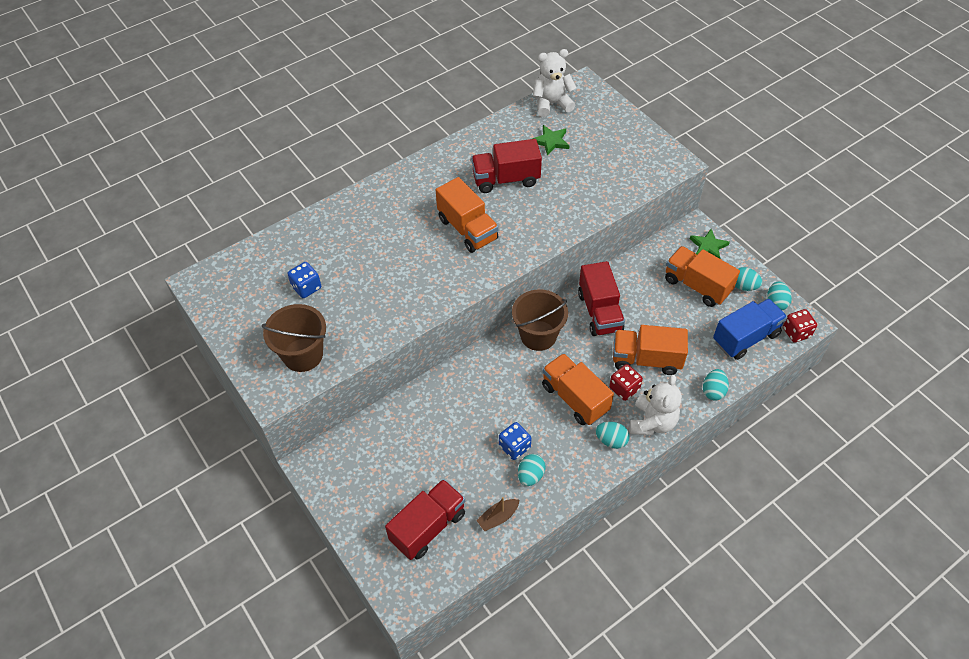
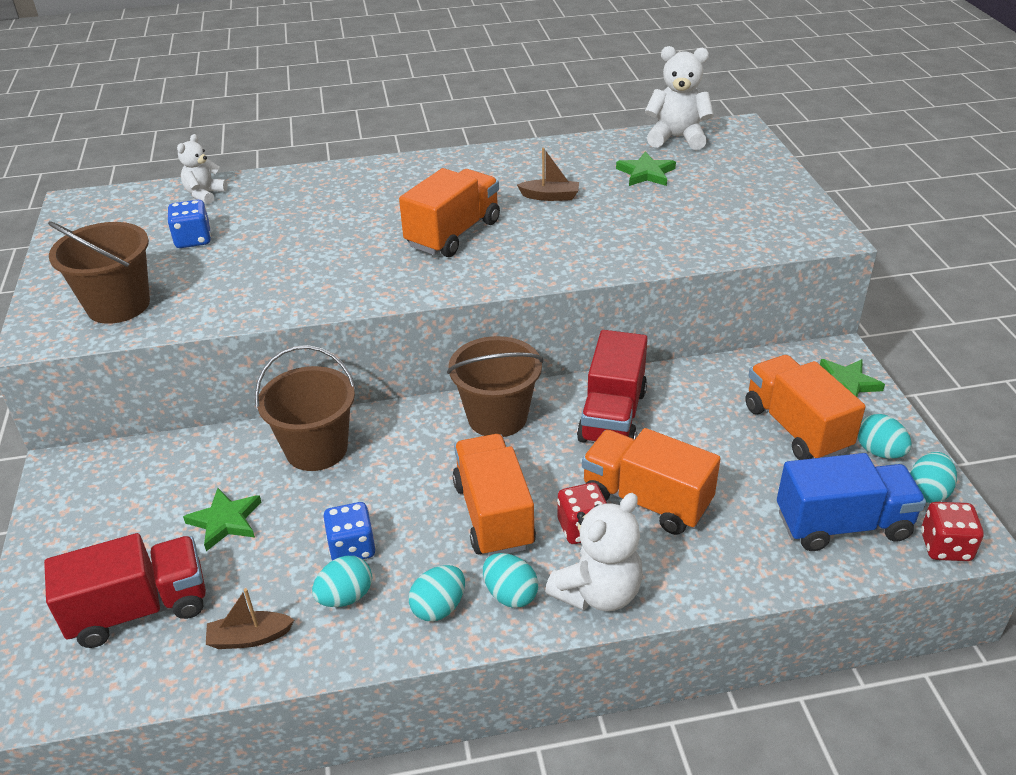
camera: 25 degrees right, 15 degrees down
orange truck [436,177,499,253] -> orange truck turned 135 degrees counterclockwise [399,168,500,257]
red truck [471,139,542,193] -> brown boat [517,148,579,201]
turquoise egg [703,369,729,401] -> turquoise egg moved to [409,565,465,622]
none -> white teddy bear [177,134,228,204]
none -> green star [183,488,262,551]
none -> brown bucket [255,345,356,471]

